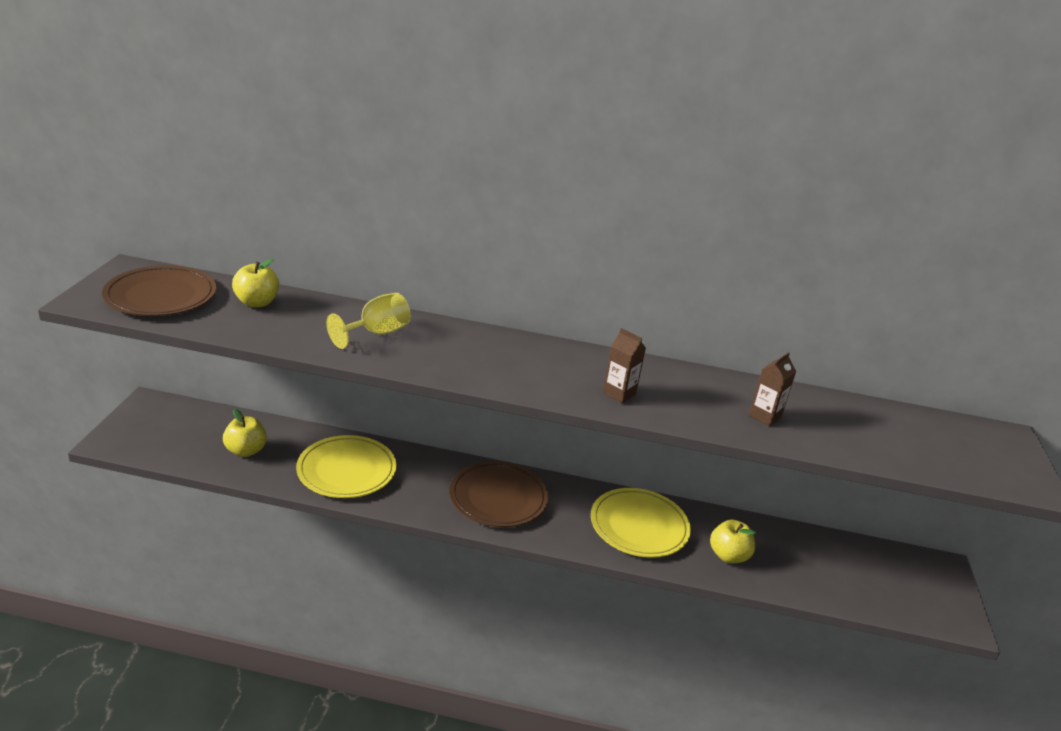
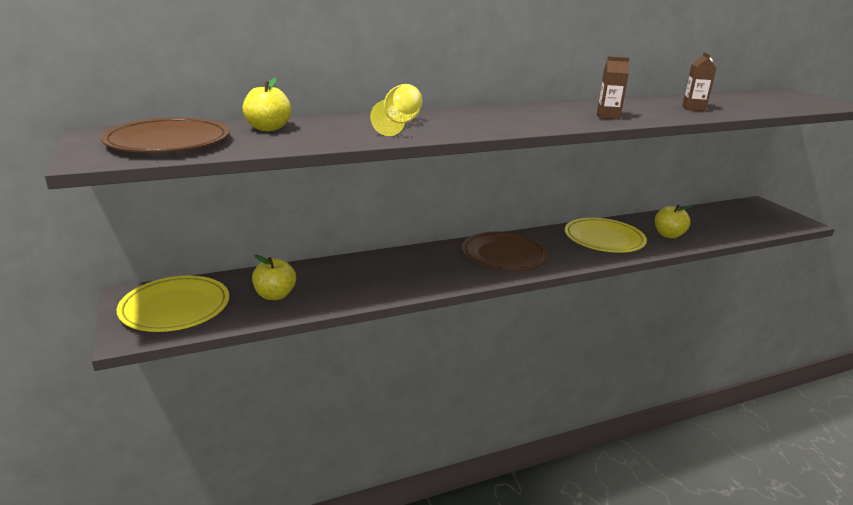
camera: 30 degrees left, 5 degrees down
yellow plate [296,435,397,498] -> yellow plate moved to [116,276,229,332]

